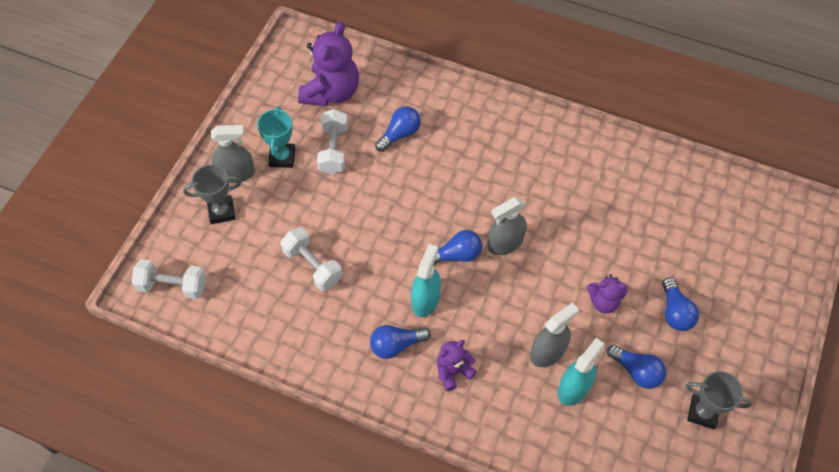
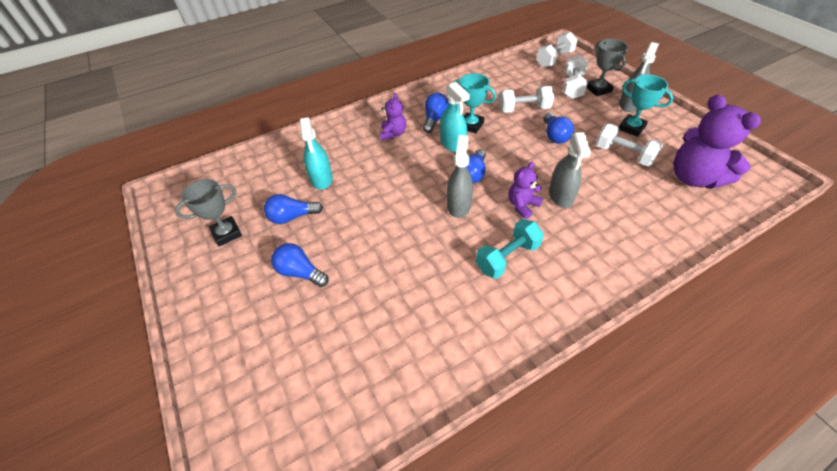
camera: 130 degrees right, 10 degrees down
grey trophy [183,164,242,224] -> grey trophy turned 45 degrees counterclockwise [587,39,628,96]
blue light bulb [375,106,421,152] -> blue light bulb moved to [543,113,574,144]
grey spray bottle [530,302,579,367] -> grey spray bottle moved to [549,132,591,208]
purple teddy bear [587,274,627,313] -> purple teddy bear moved to [509,161,543,219]
none -> turquoise trophy [453,73,496,133]
none -> turquoise dumbbell [476,219,544,279]
none -> white dumbbell [563,55,588,99]

